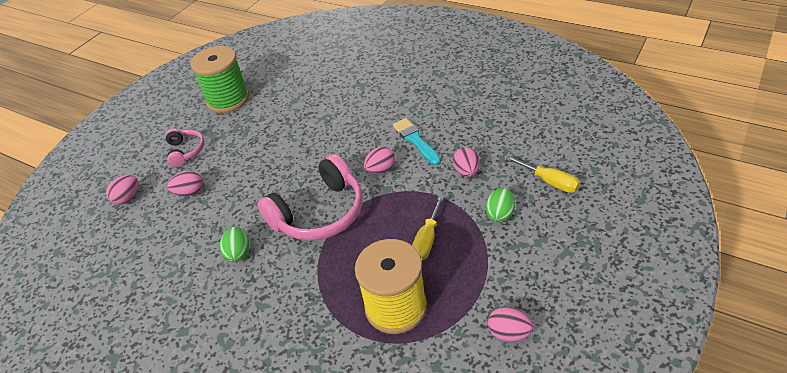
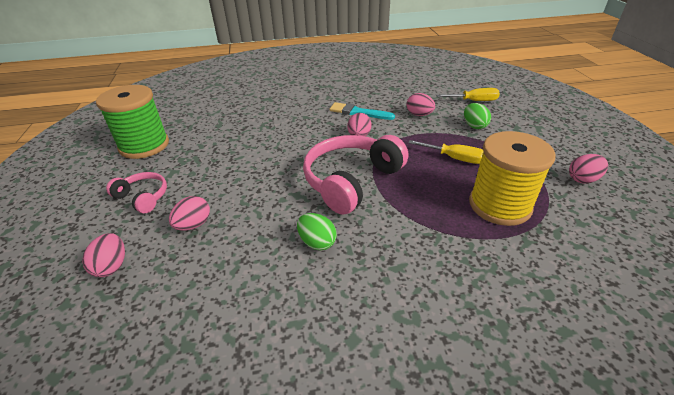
camera: 45 degrees left, 5 degrees down
pink headphones [257,154,363,241] -> pink headphones turned 150 degrees counterclockwise [303,135,409,215]
yellow screwdriver [412,195,444,261] -> yellow screwdriver turned 45 degrees counterclockwise [408,140,483,164]

